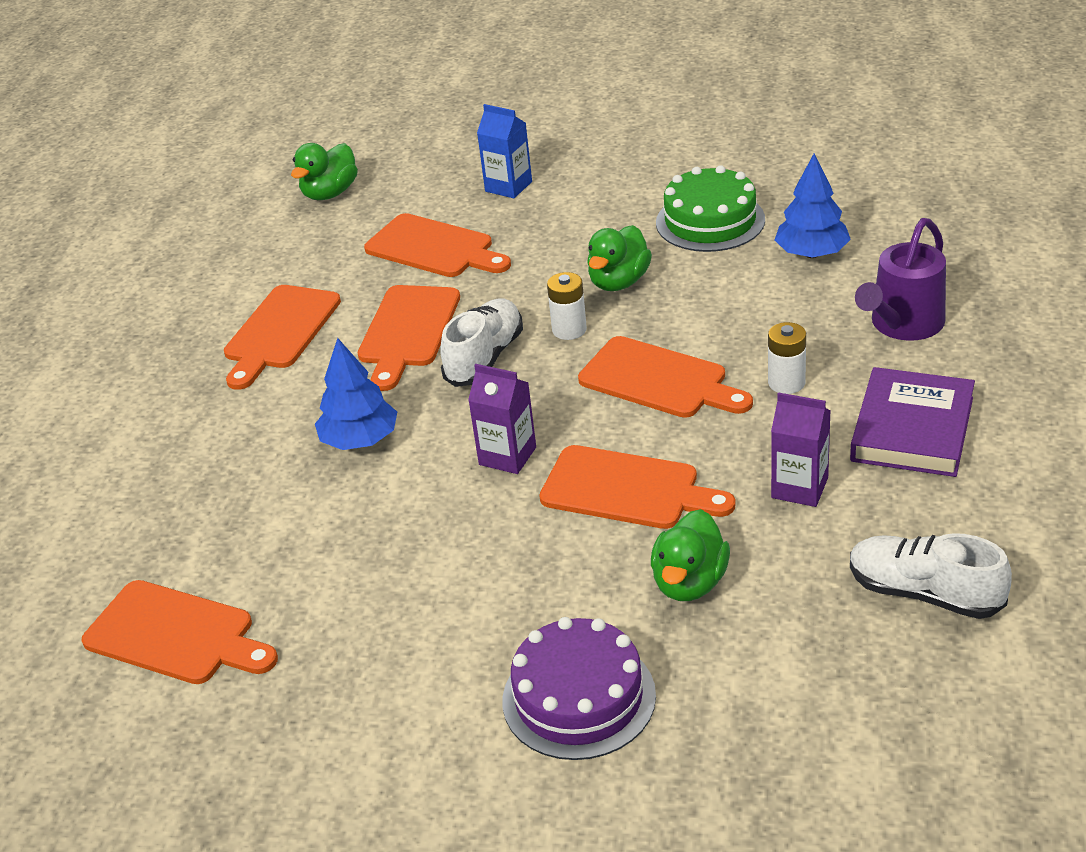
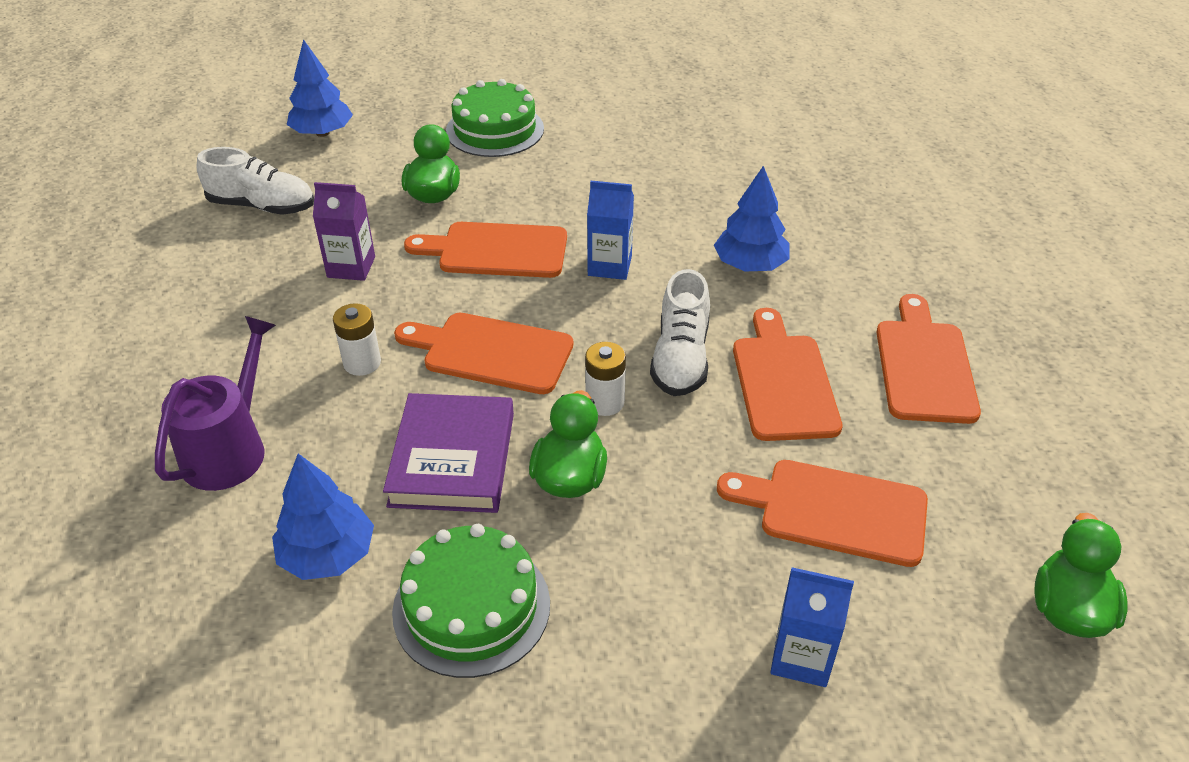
camera: 160 degrees right, 5 degrees up
orange cutting board [82,580,278,684] -> none
purple carton [468,364,536,474] -> blue carton [587,181,634,280]
purple cake [502,617,656,760] -> green cake [446,79,544,157]
purple book [850,367,975,477] -> purple book moved to [383,393,514,513]
none -> blue tree [287,39,353,137]

